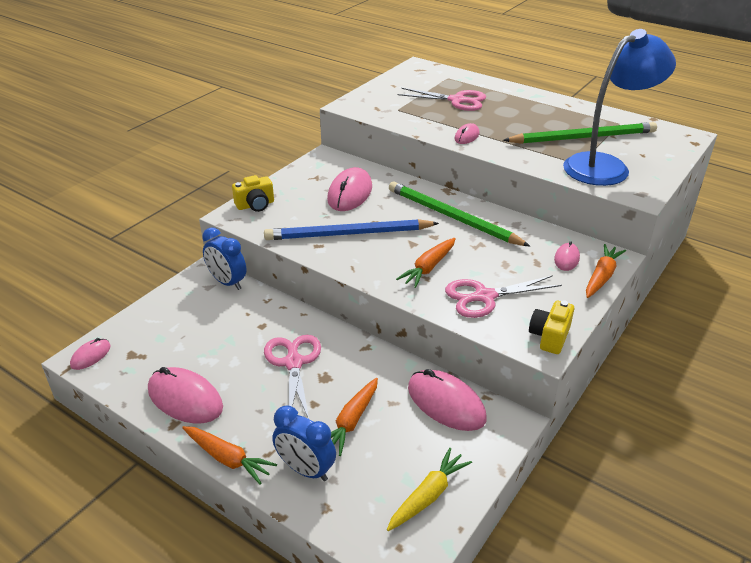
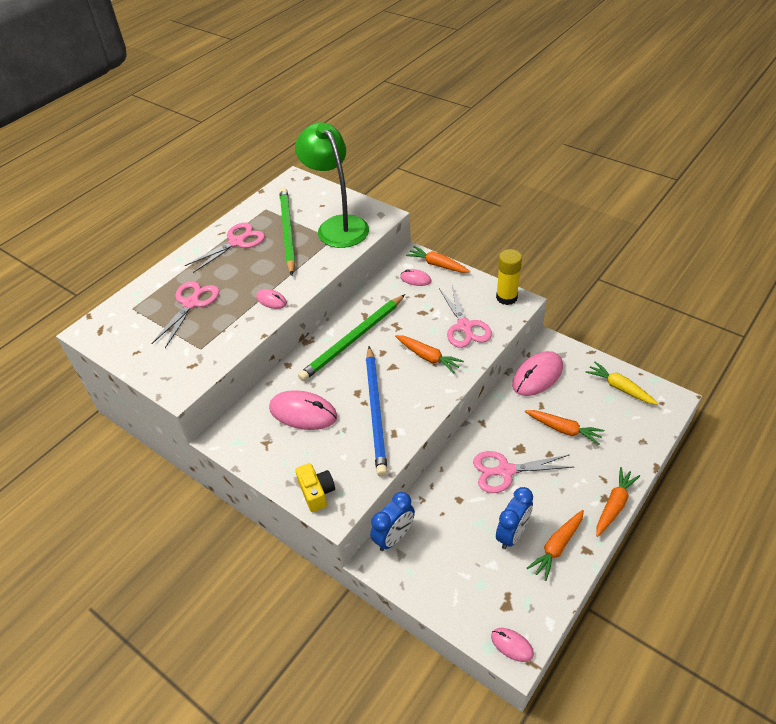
camera: 85 degrees left, 10 degrees up
pink mouse [148,367,223,424] -> orange carrot [527,510,584,581]
blue clock [272,405,336,481] -> blue clock moved to [496,487,533,549]
yellow camera [529,300,574,354] -> yellow glue stick [496,249,522,305]
blue lamp [563,29,676,186] -> green lamp [295,122,369,248]
none -> pink scissors [185,223,265,273]

